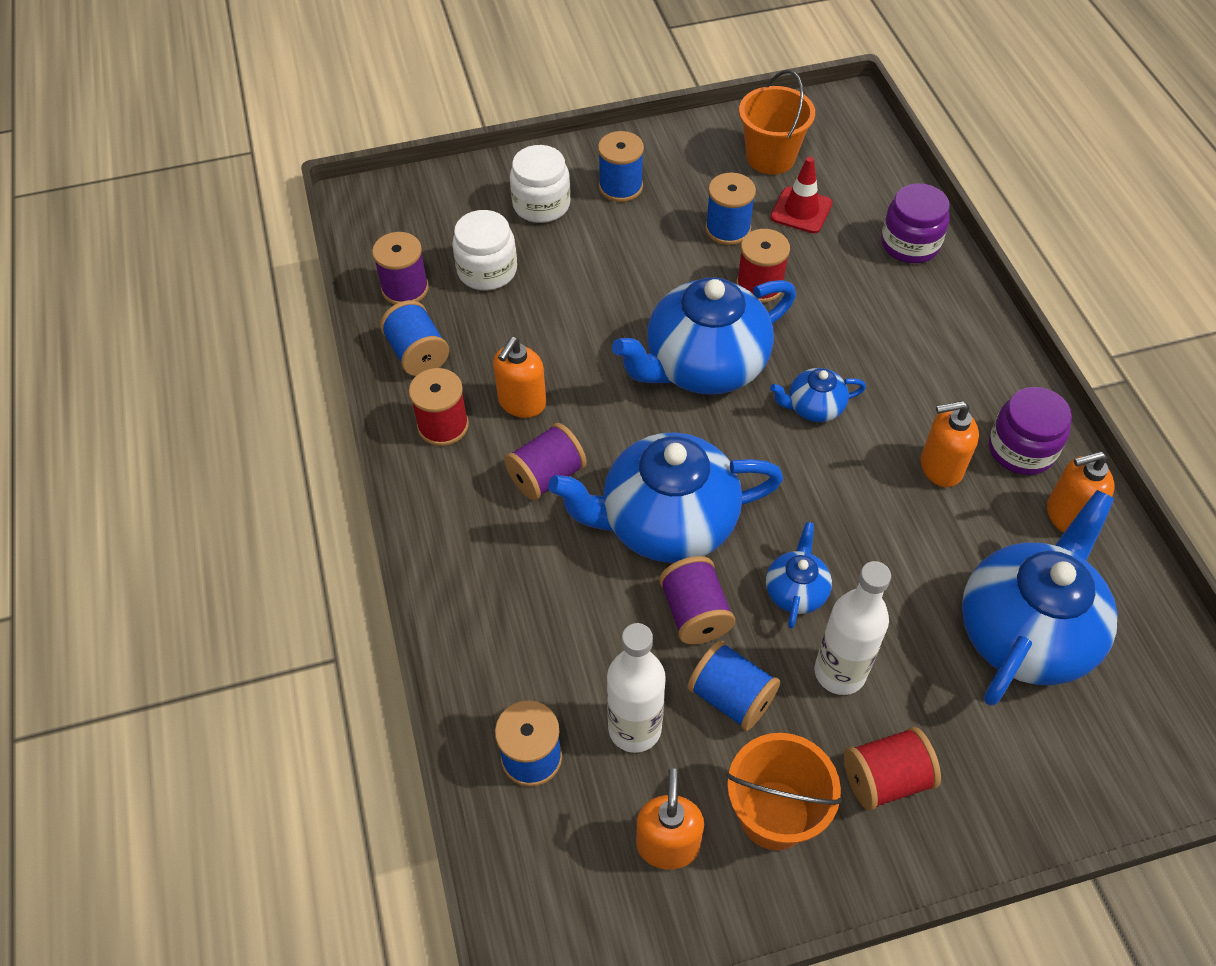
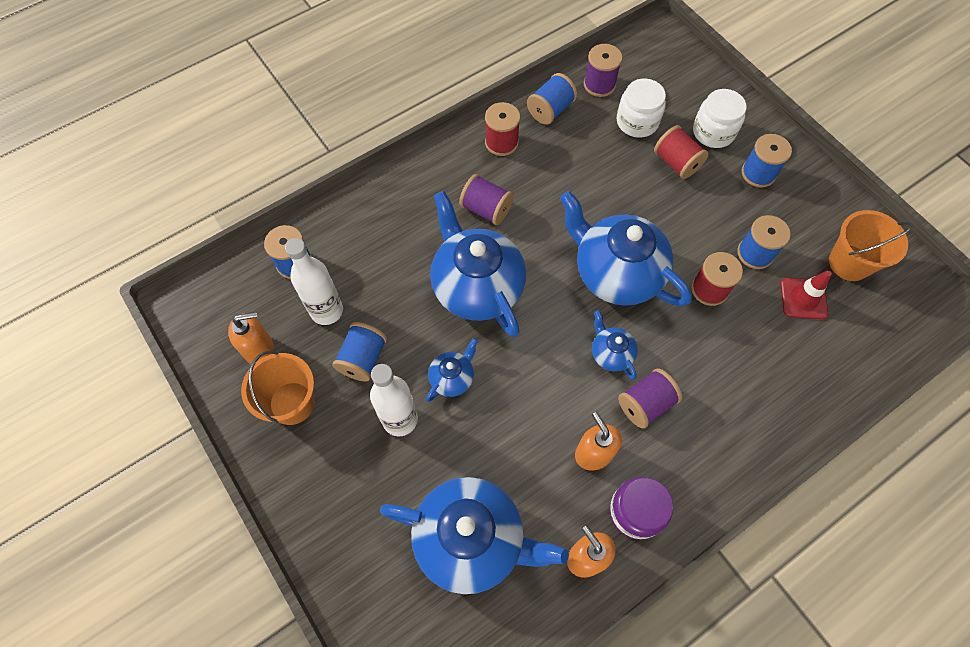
camera: 70 degrees right, 10 degrees up
orange soap dispenser [493,337,546,418] -> none
purple spool [659,556,735,644] -> purple spool moved to [618,368,682,429]
blue teapot [766,522,832,629] -> blue teapot turned 45 degrees counterclockwise [426,338,478,402]
red spool [844,727,941,811] -> red spool moved to [654,125,709,179]
purple jar [881,183,950,263] -> none

